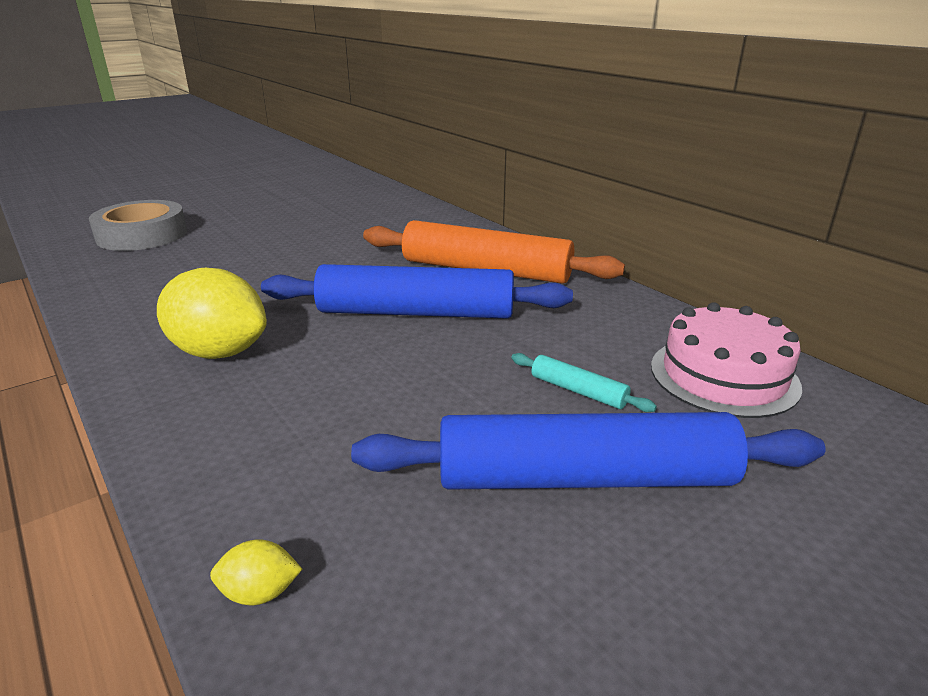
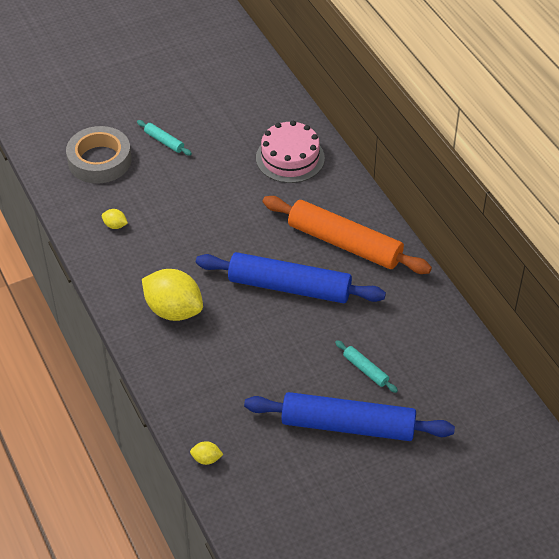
camera: 10 degrees right, 20 degrees up
pink cake [651,302,802,418] -> pink cake moved to [256,121,325,183]
none -> yellow lemon [102,209,128,229]
none -> turquoise rolling pin [137,120,192,156]

